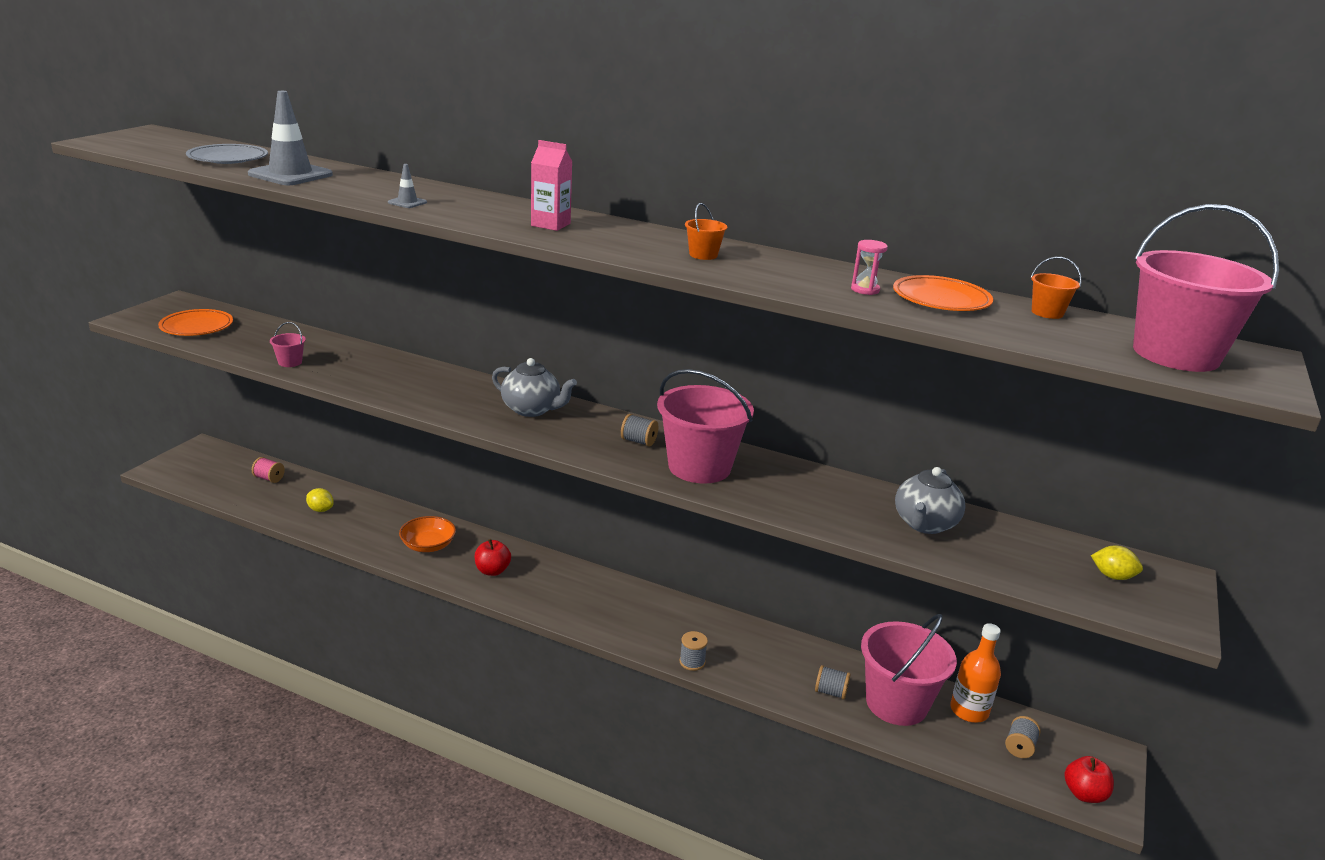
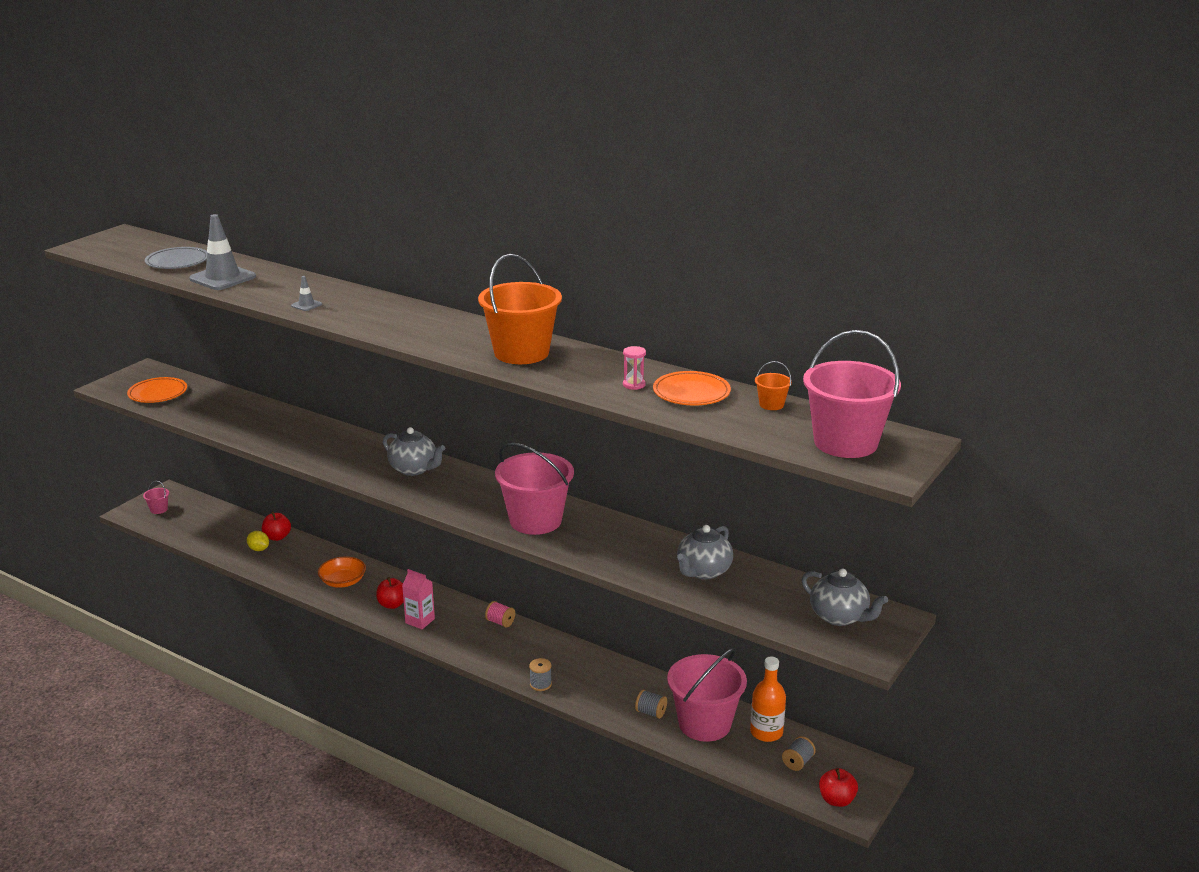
camera: 10 degrees right, 0 degrees up
pink spool [252,457,285,483] -> pink spool moved to [485,601,515,628]
pink bucket [270,322,306,367] -> pink bucket moved to [143,481,169,514]
pink carton [531,140,573,231] -> pink carton moved to [402,569,435,629]
grey spool [621,414,658,447] -> none
orange bucket [685,203,727,260] -> orange bucket [478,254,562,364], size x2.43
yellow lemon [1091,546,1143,580] -> grey teapot [801,569,888,626]
none -> red apple [262,511,291,541]

